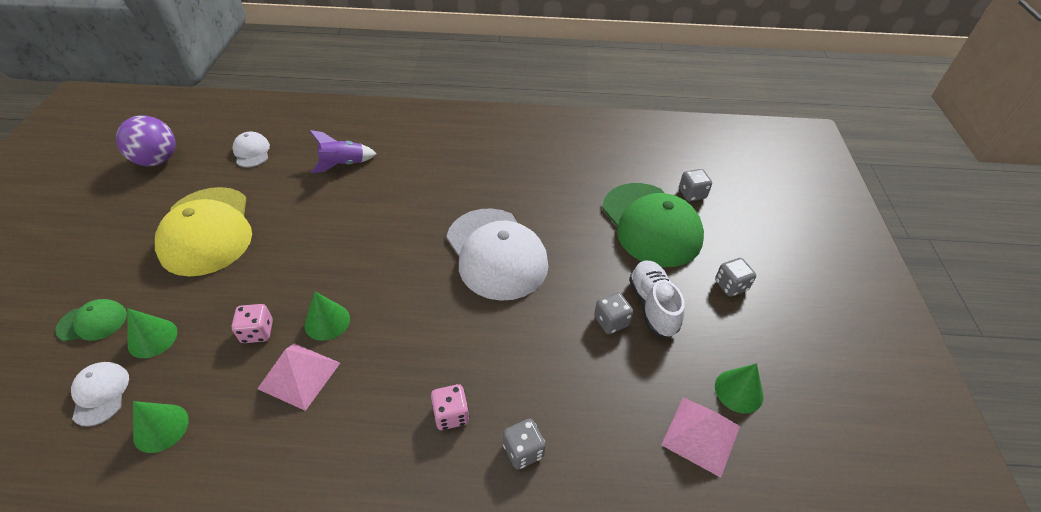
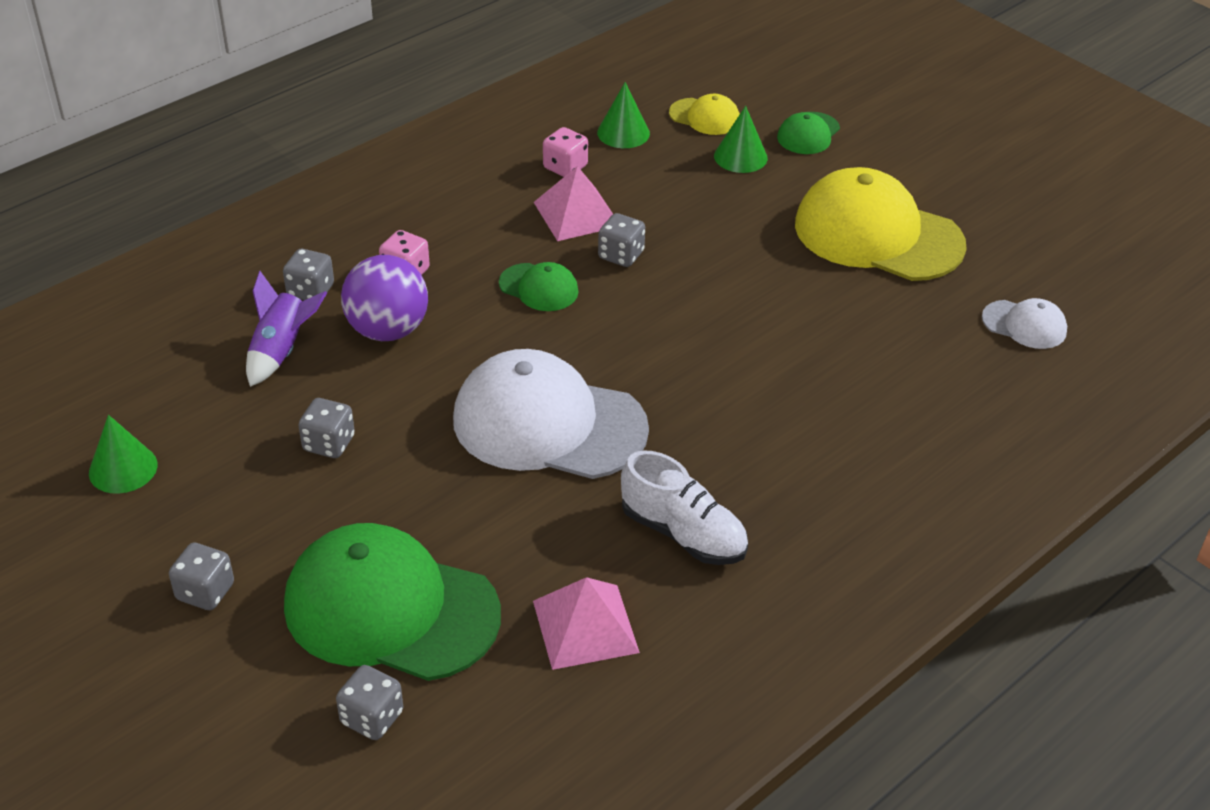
camera: 135 degrees right, 5 degrees down
white cap [71,362,129,427] -> yellow cap [669,94,740,135]
purple ball [116,115,175,166] -> purple ball moved to [341,255,428,341]
pink dice [231,304,273,343] -> pink dice moved to [543,127,588,177]
green cone [305,292,350,341] -> grey dice [598,213,645,267]
purple rocket [310,130,377,173] -> purple rocket moved to [246,271,327,387]
white shoe [629,260,685,338] -> white shoe moved to [621,450,748,565]
pink pyramid [661,397,740,478] -> pink pyramid moved to [533,577,640,670]
none -> green cap [499,262,579,311]

